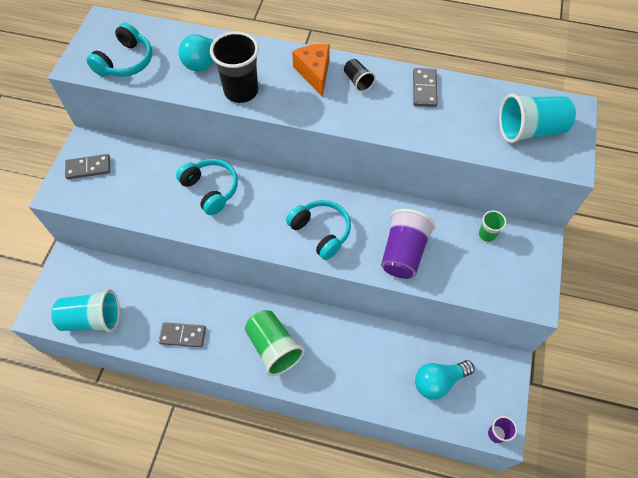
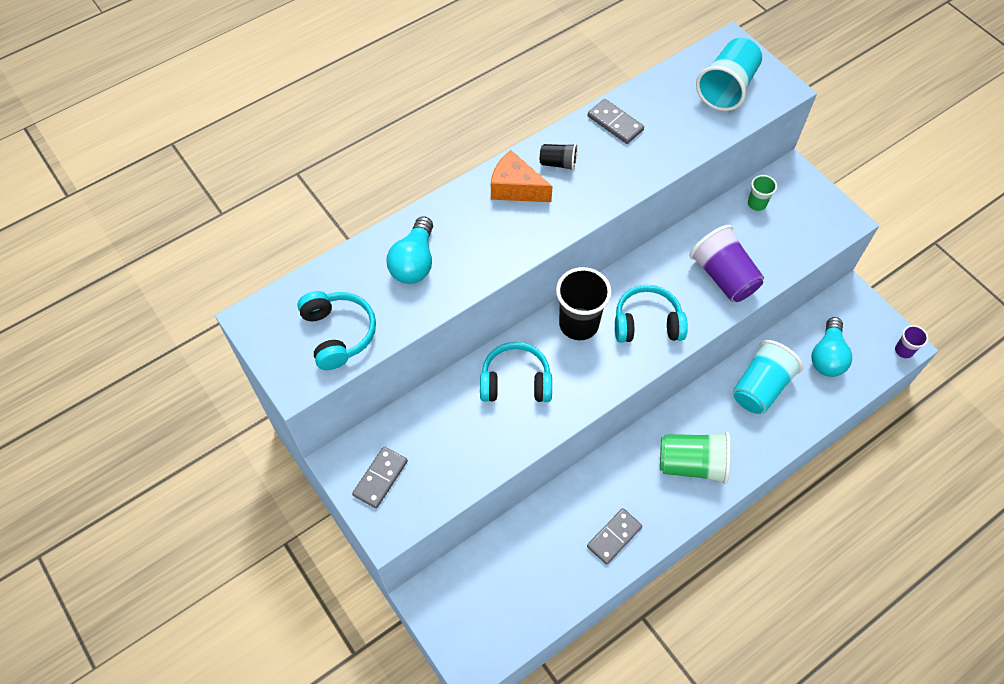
camera: 50 degrees left, 0 degrees up
turquoise cup [51,289,120,332] -> turquoise cup moved to [733,340,803,414]
black cup [210,31,259,103] -> black cup moved to [556,267,612,340]

